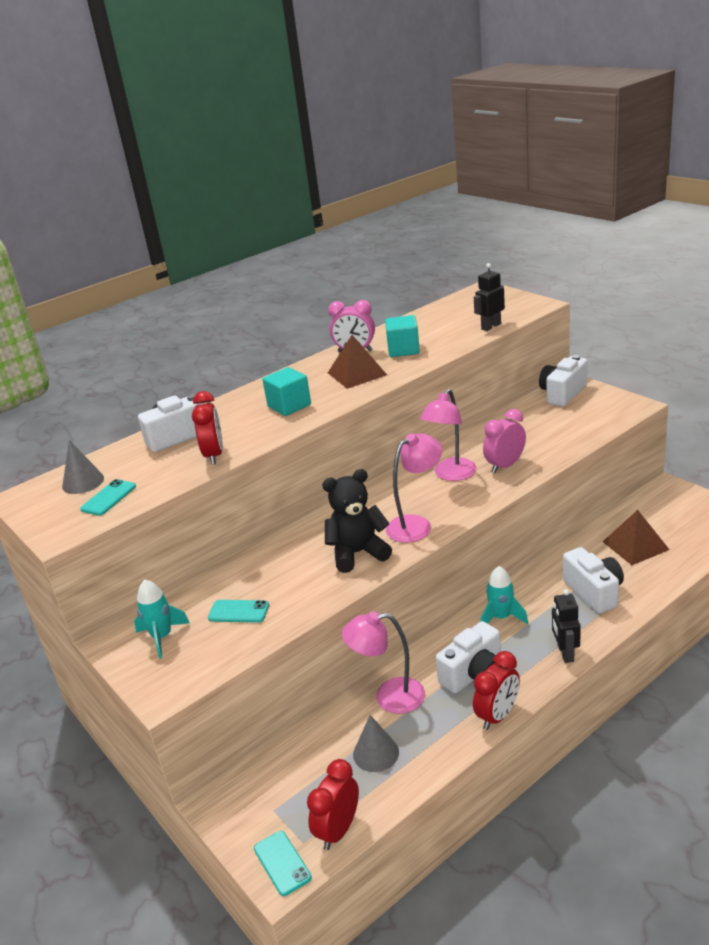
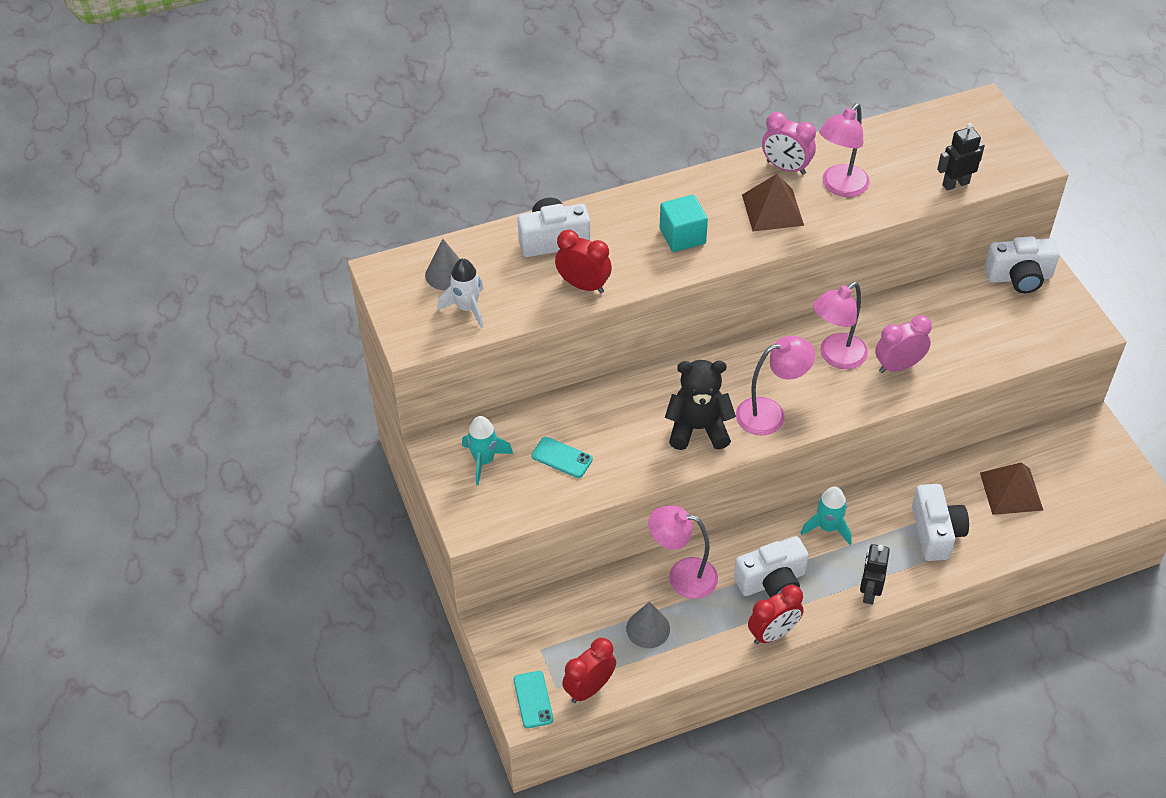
camera: 15 degrees right, 20 degrees up
turquoise phone [80,479,136,516] -> white rocket [437,258,484,328]
red clock [192,391,223,465] -> red clock turned 75 degrees counterclockwise [555,230,612,293]
turquoise cube [385,315,420,357] -> pink lamp [819,103,870,197]
white camera [539,355,588,407] -> white camera turned 150 degrees counterclockwise [985,236,1059,293]

